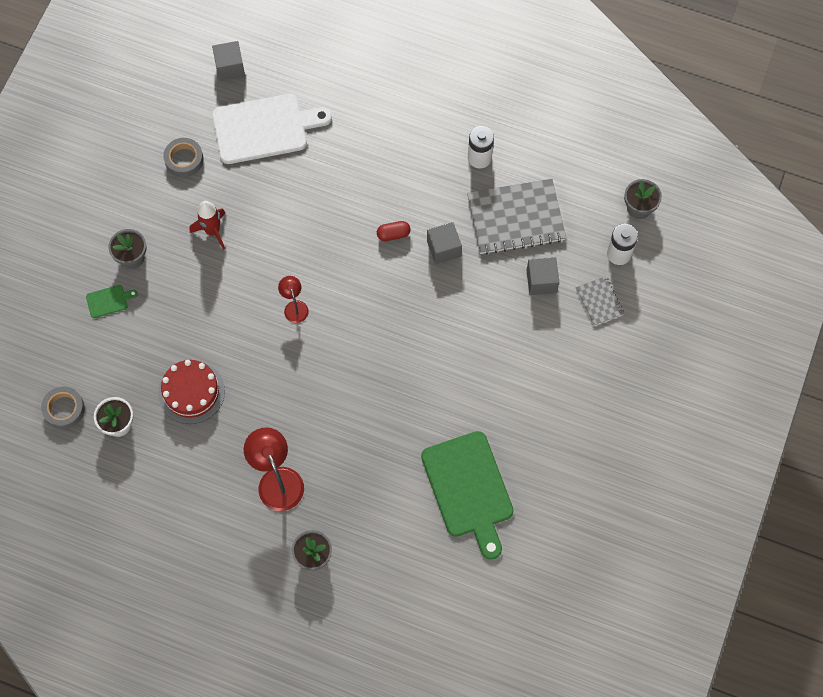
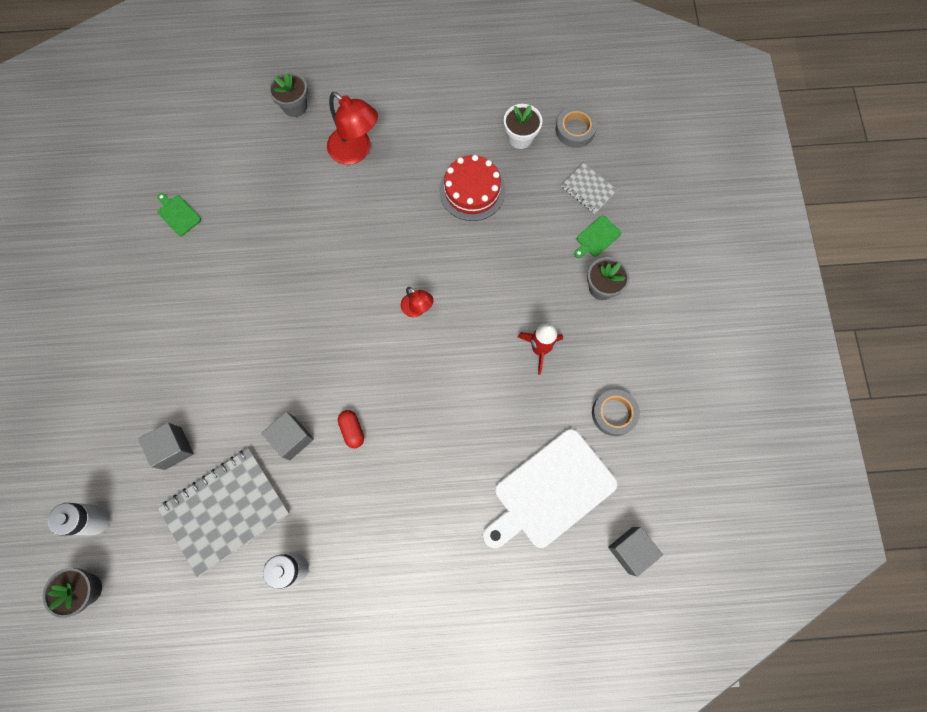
camera: 155 degrees right, 5 degrees up
red capsule [377,221,411,241] -> red capsule turned 75 degrees counterclockwise [338,410,364,448]
green cutting board [421,431,514,560] -> green cutting board [157,193,201,236], size x0.41
grey notebook [575,276,624,326] -> grey notebook moved to [561,163,617,214]

